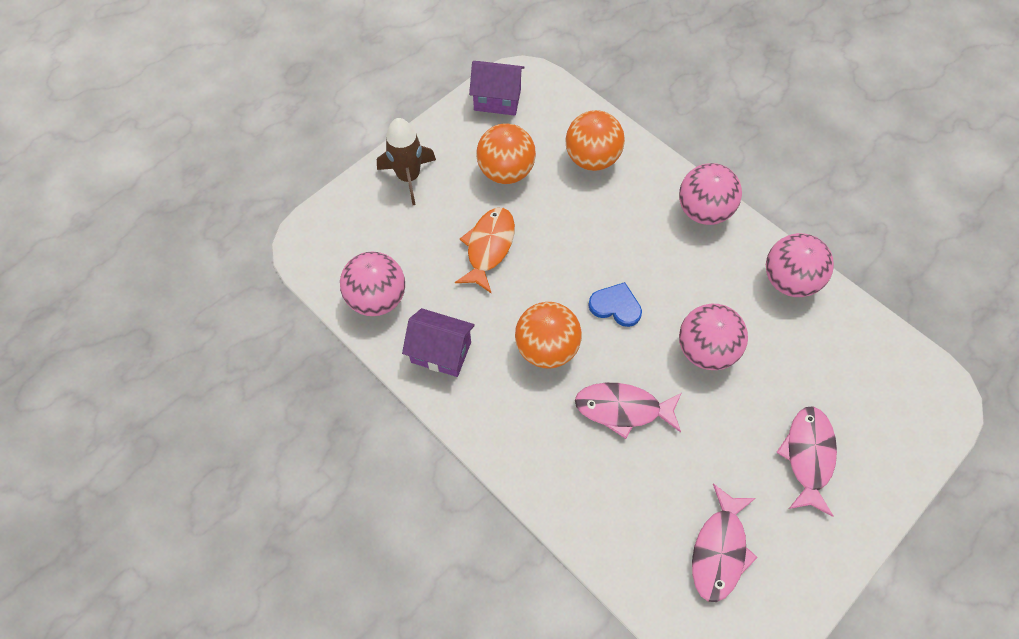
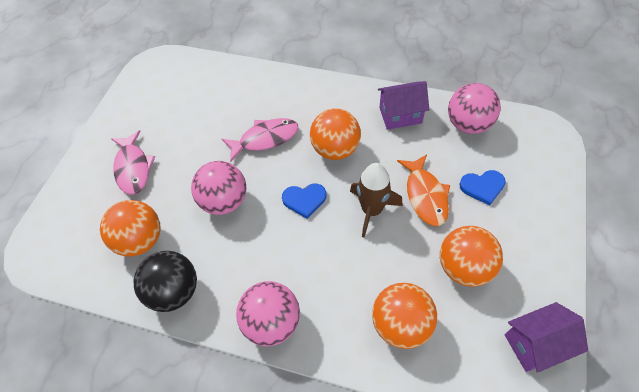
camera: 155 degrees right, 5 degrees down
brown rocket [377,118,436,205] -> brown rocket moved to [350,163,403,238]
pink fish [692,483,758,602] -> none
pink ball [766,233,834,297] -> black ball [134,251,197,312]
none -> orange ball [100,200,160,257]
none -> blue heart [459,170,506,205]

